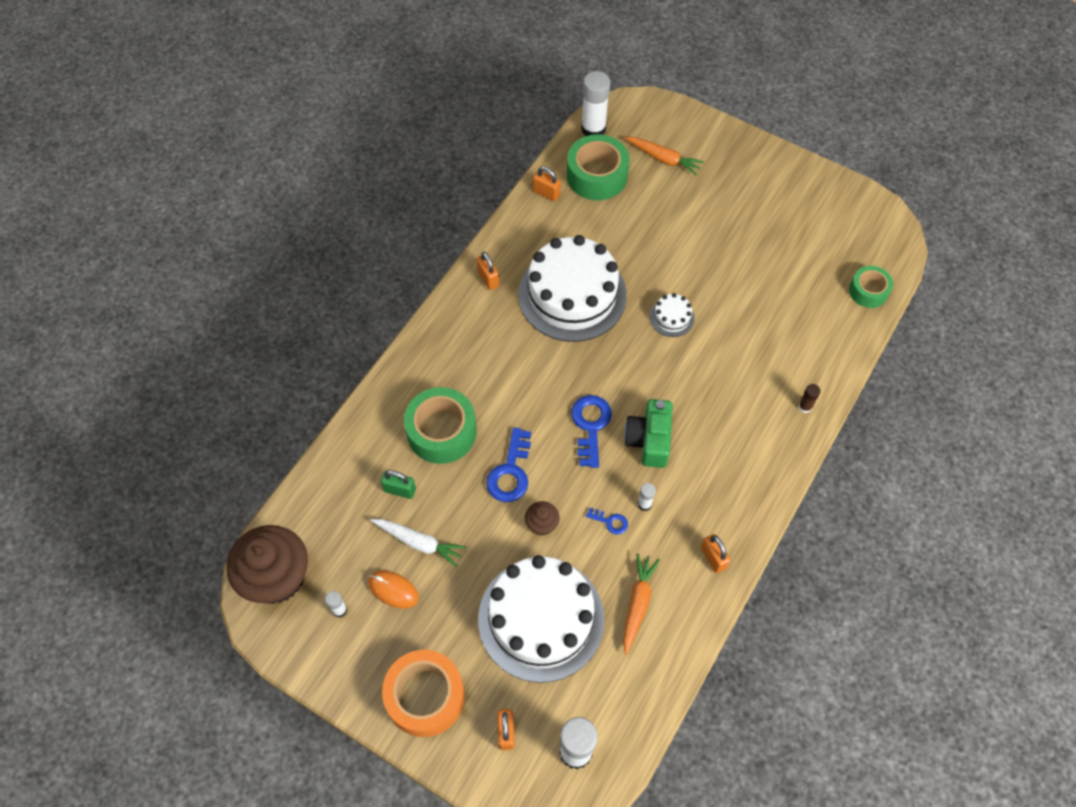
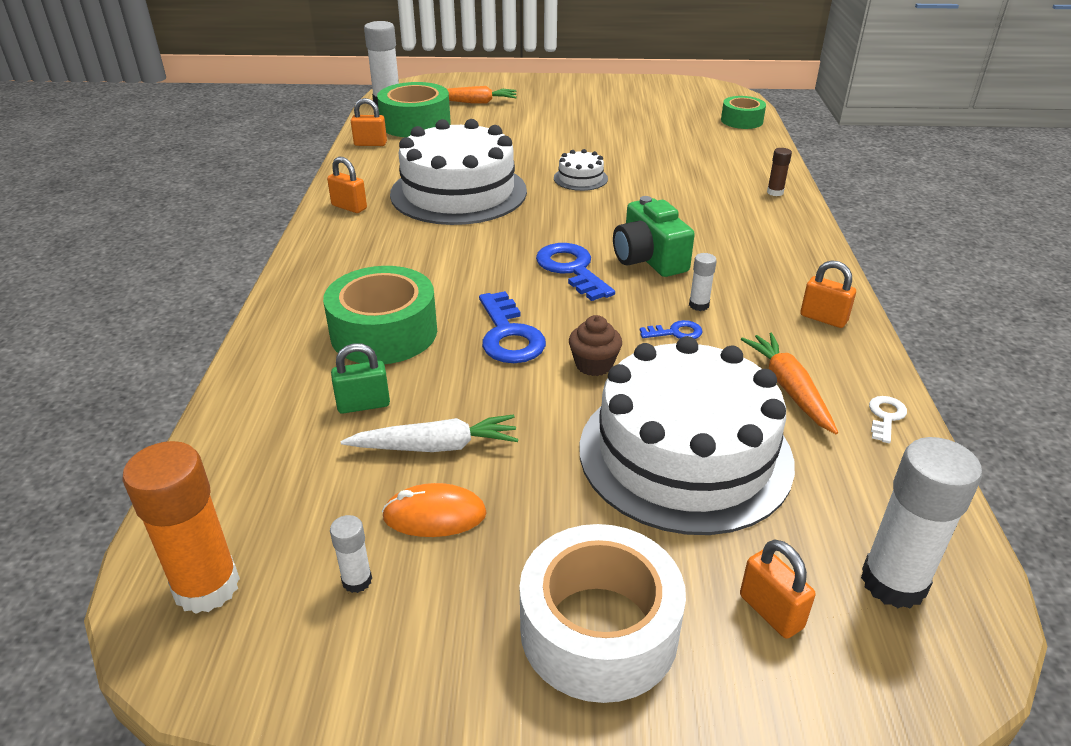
camera: 30 degrees left, 25 degrees down
brown cupcake [227,525,308,604] -> orange glue stick [122,441,240,614]
orange tape [382,650,465,737] -> white tape [520,524,686,703]
none -> white key [869,396,907,443]

